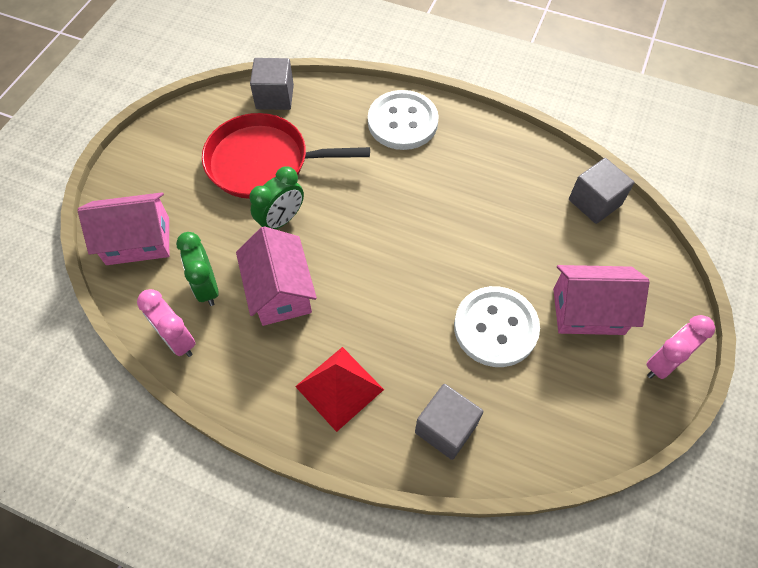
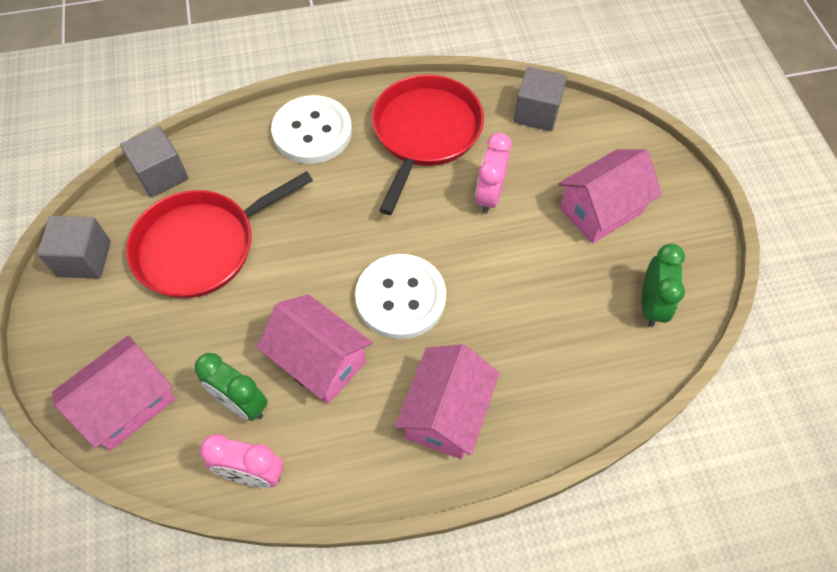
camera: 35 degrees left, 0 degrees up
green clock [250,167,304,229] -> green clock moved to [642,244,685,327]
red pyramid [295,347,384,432] -> pink house [395,344,499,459]
grey cube [415,384,483,460] -> grey cube moved to [37,216,111,279]
white button [454,286,540,367] -> white button moved to [355,254,446,339]
pink clock [646,315,715,379] -> pink clock moved to [475,133,511,214]
none -> red pan [372,75,484,215]

